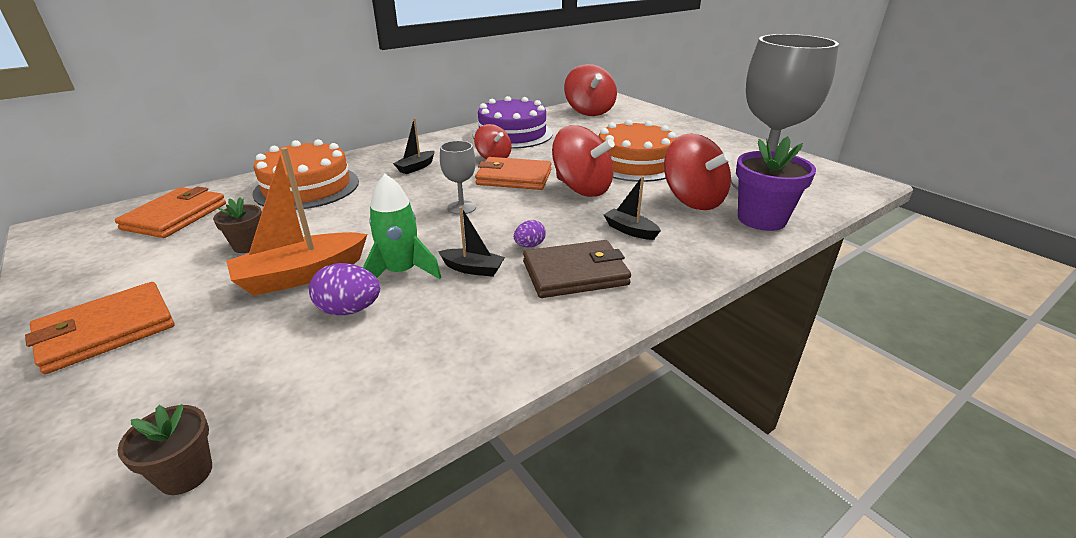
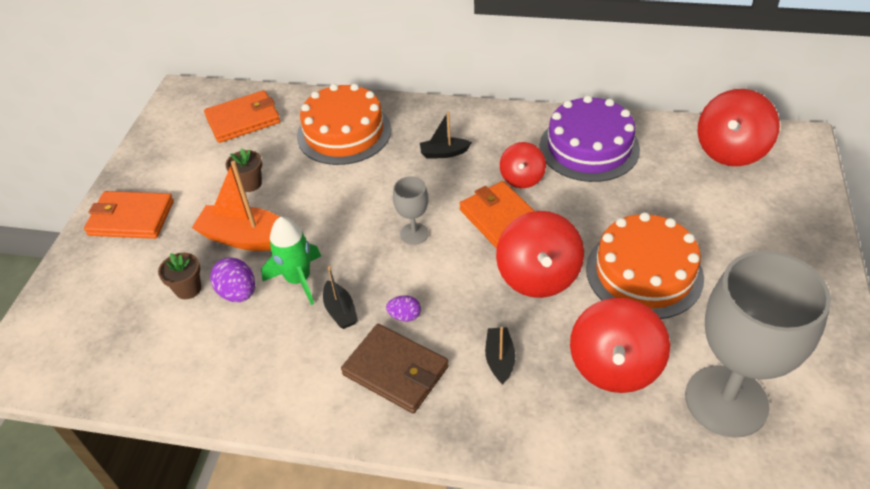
camera: 50 degrees right, 15 degrees up
brown flower pot [117,404,212,495] -> brown flower pot moved to [158,253,201,299]
purple flower pot [736,136,816,231] -> none

